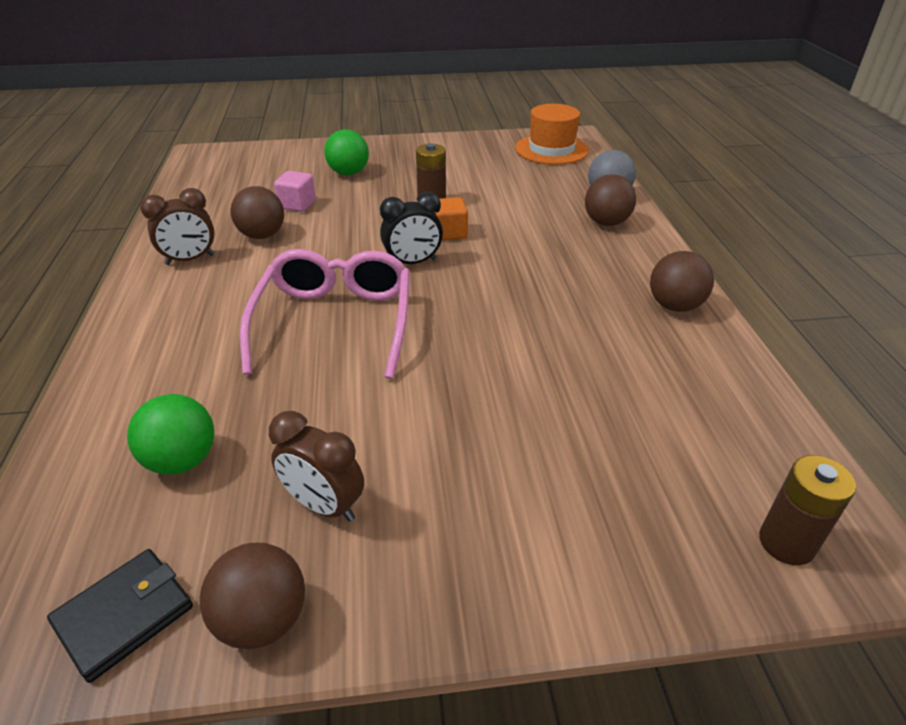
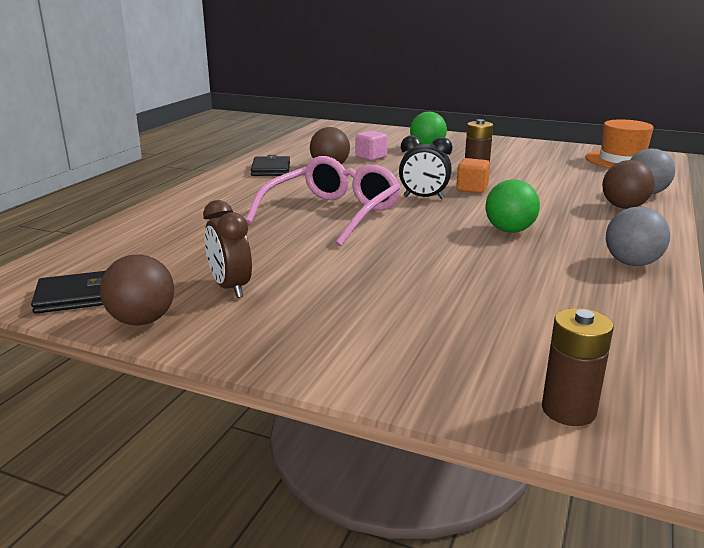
camera: 30 degrees right, 15 degrees down
green ball [127,394,214,475] -> green ball moved to [485,180,540,233]
brown clock [140,188,215,265] -> black wallet [251,155,290,176]
brown ball [650,251,714,312] -> grey ball [606,207,670,266]

